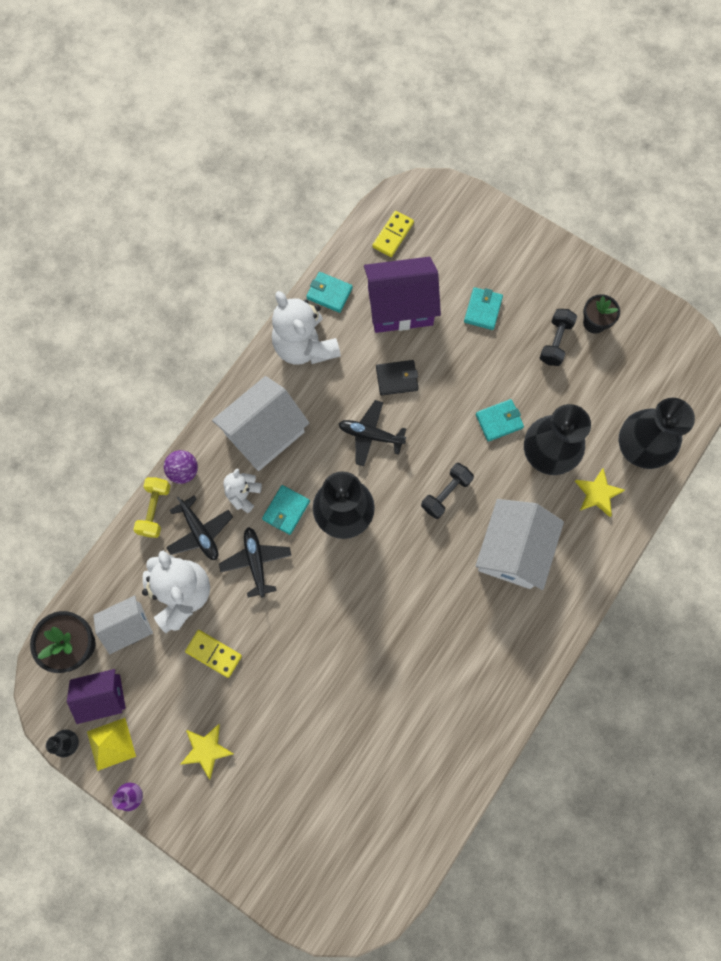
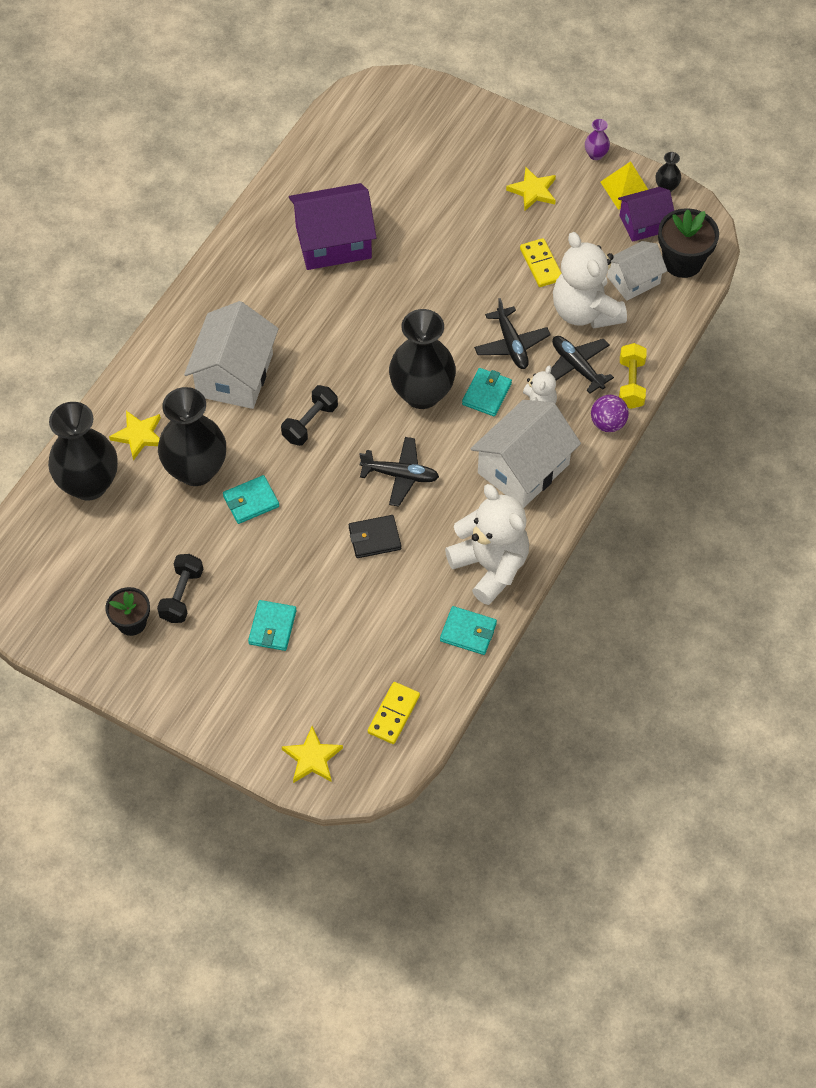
camera: 175 degrees right, 15 degrees down
yellow domino [185,630,242,678] -> yellow domino turned 45 degrees clockwise [520,238,562,287]
purple house [364,257,441,333] -> purple house moved to [289,183,377,270]
none -> yellow star [282,726,343,783]

